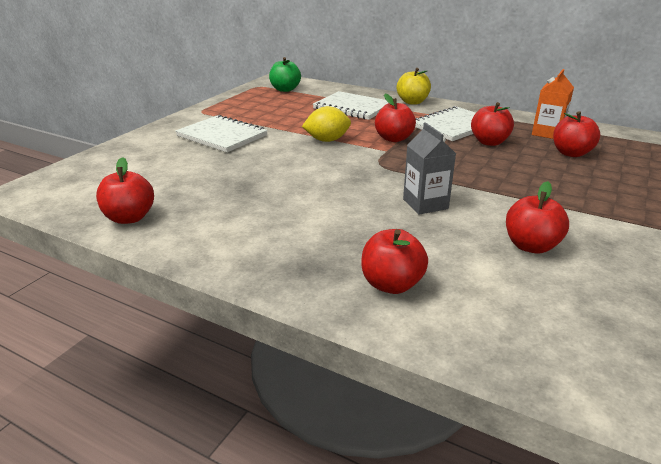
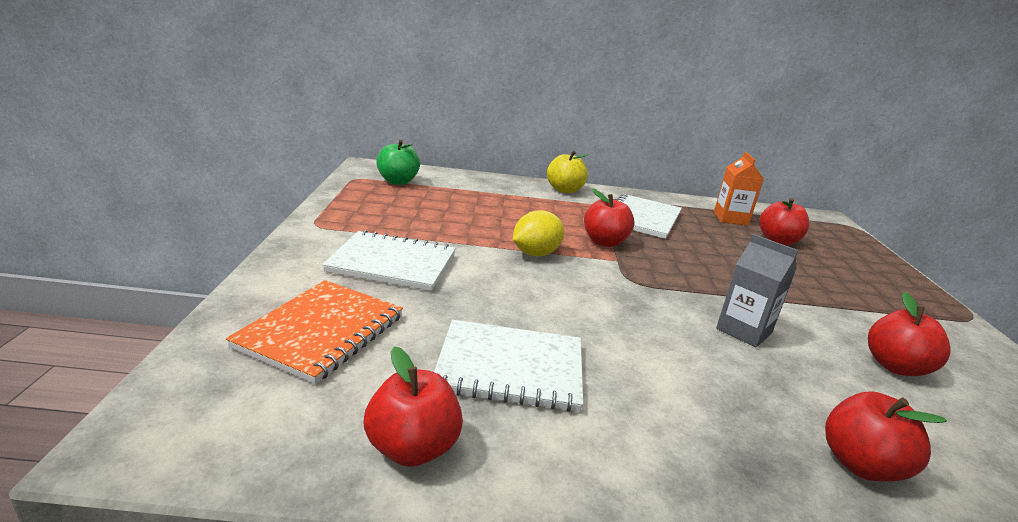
camera: 30 degrees left, 5 degrees down
white notebook [313,91,388,120] -> white notebook moved to [434,320,583,412]
red apple [471,102,514,146] -> none
none -> orange notebook [226,280,403,384]

